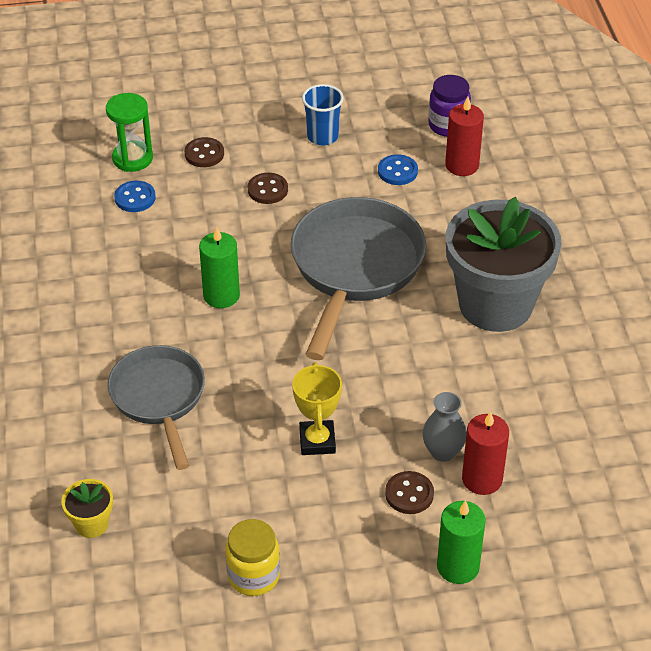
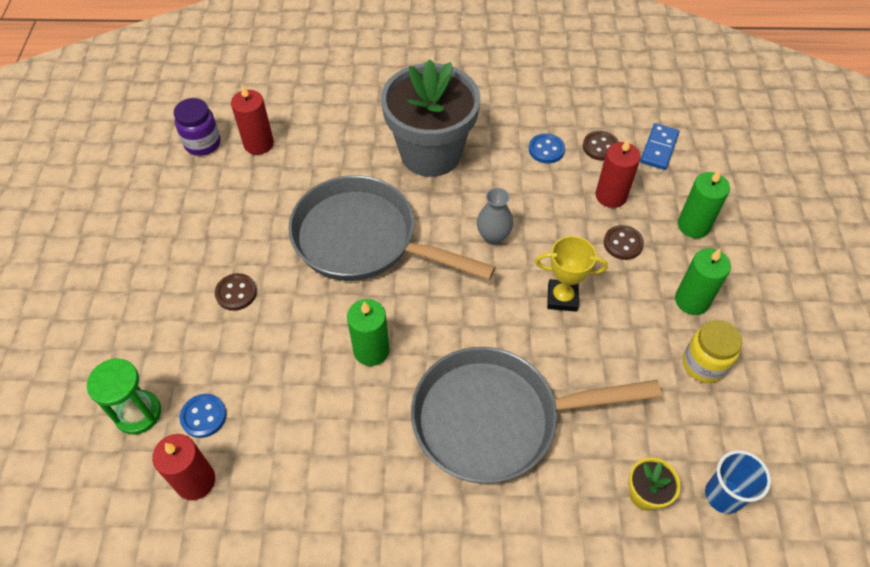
camera: 80 degrees left, 10 degrees up
grey pan [108,345,205,470] -> grey pan [411,347,662,484], size x1.51
brown button [184,137,224,167] -> brown button moved to [583,131,619,161]
blue cup [302,84,344,145] -> blue cup moved to [705,450,771,514]
blue button [378,154,418,185] -> blue button moved to [529,133,565,163]
grey vase [422,392,467,462] -> grey vase moved to [477,188,513,245]
none -> red candle [152,434,215,500]
none -> blue domino [640,123,679,170]
none -> green candle [675,248,731,315]

